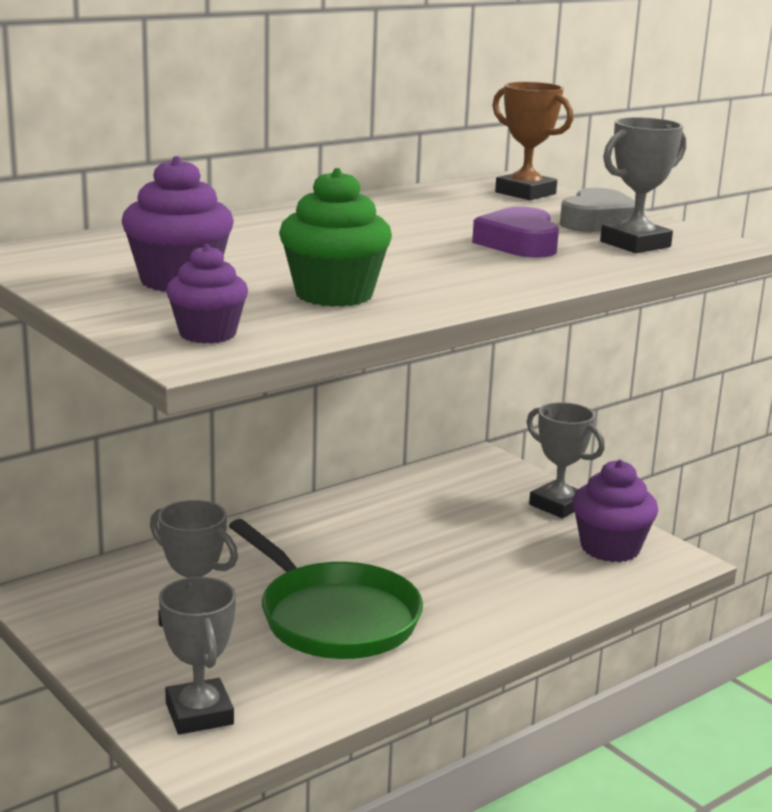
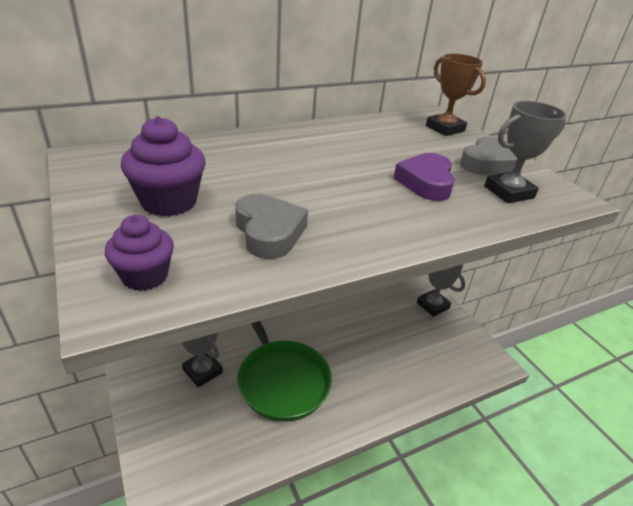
camera: 10 degrees right, 15 degrees up
grey trophy [159,577,236,735] -> none
green cupcake [279,168,392,307] -> grey heart [235,194,308,259]
purple cupcake [572,460,658,562] -> none

